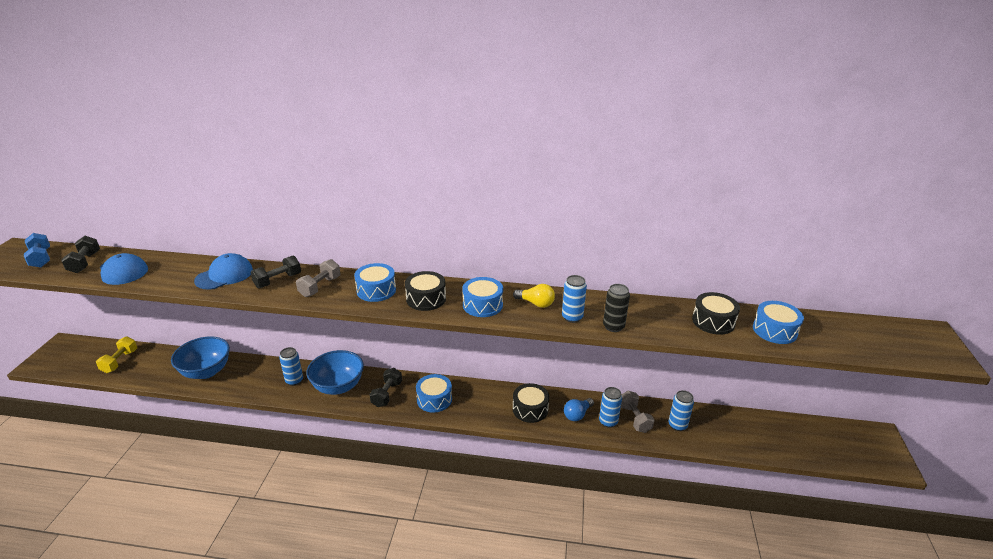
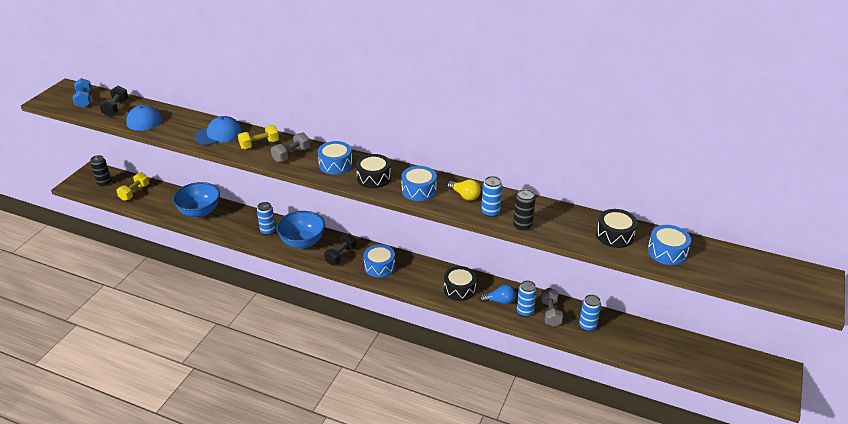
camera: 15 degrees right, 5 degrees up
black dumbbell [250,256,301,288] -> yellow dumbbell [238,125,279,149]
blue light bulb [564,398,594,421] -> blue light bulb turned 150 degrees counterclockwise [479,285,516,304]
none -> black can [90,155,111,187]

